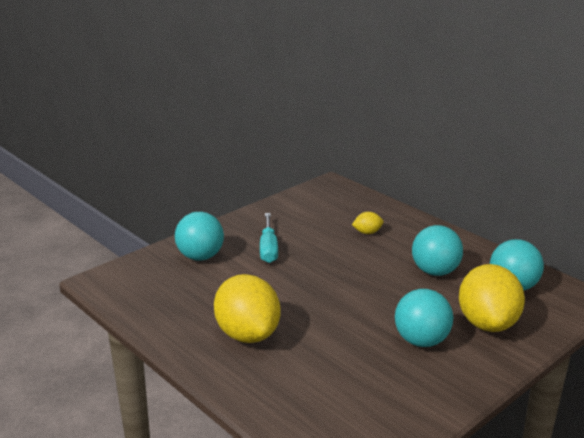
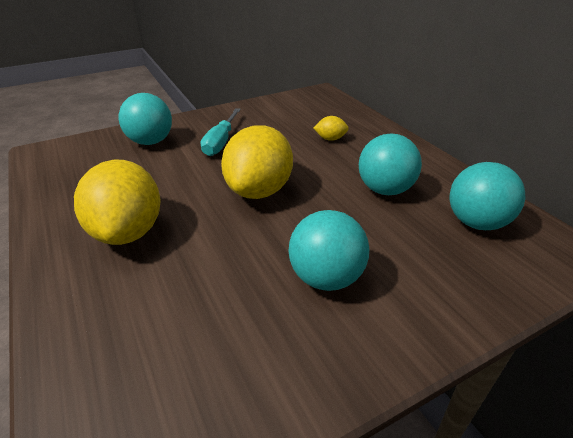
camera: 15 degrees right, 10 degrees up
yellow lemon [459,264,525,332] -> yellow lemon moved to [221,125,293,199]

